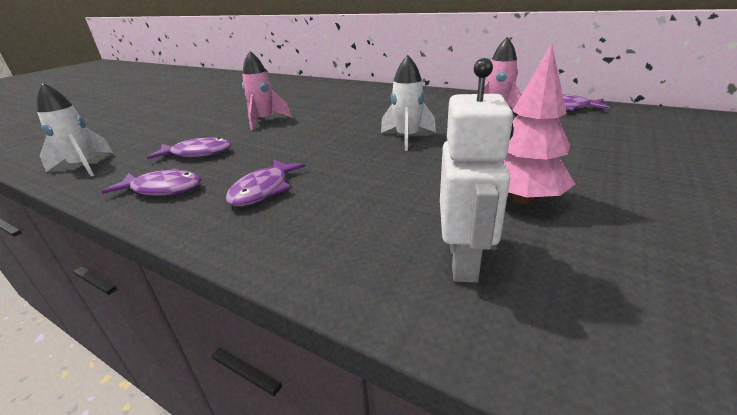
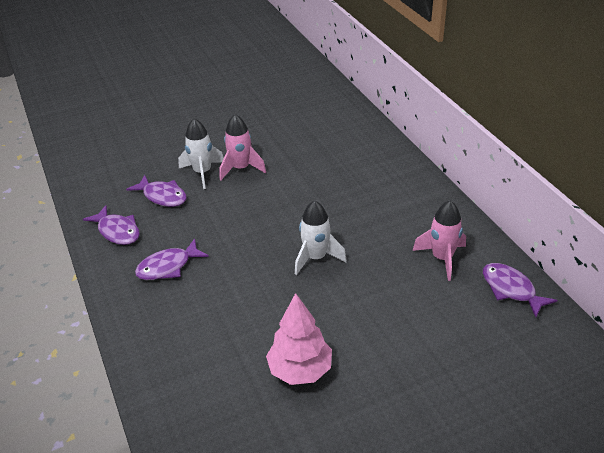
camera: 35 degrees right, 10 degrees up
white rocket [36,82,113,176] -> white rocket moved to [178,118,224,189]
white robot [440,58,514,283] -> none

